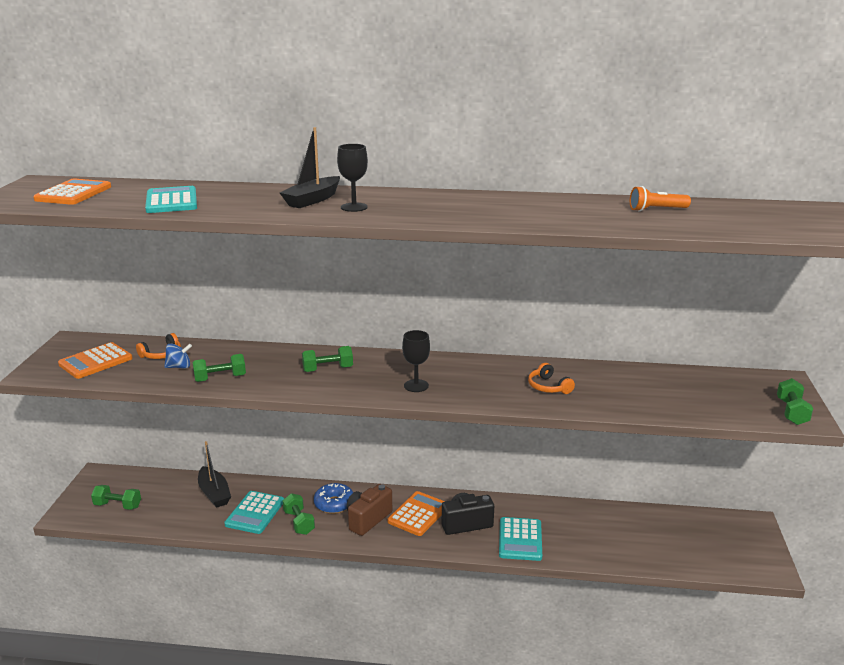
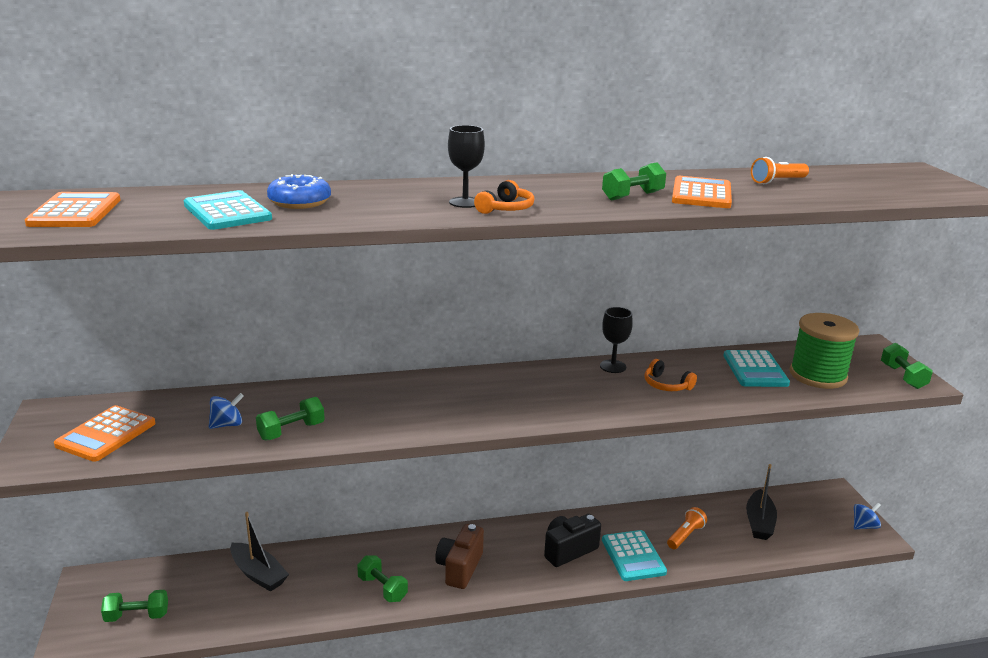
camera: 20 degrees left, 0 degrees up
orange headphones [136,333,181,359] -> orange headphones moved to [474,180,535,214]
turquoise calculator [224,491,284,534] -> turquoise calculator moved to [723,350,790,387]
black boat [280,127,340,208] -> black boat moved to [746,464,777,540]
green dumbbell [302,346,353,372] -> green dumbbell moved to [602,162,666,201]
blue donut [314,483,353,514] -> blue donut moved to [267,174,331,209]
orange calculator [387,491,445,536] -> orange calculator moved to [672,176,732,208]
black goblet [402,330,430,392] -> black goblet moved to [600,307,633,373]
none -> orange flashlight [667,507,707,549]
none -> green spool [790,313,859,389]
none -> blue spinning top [854,503,881,530]

